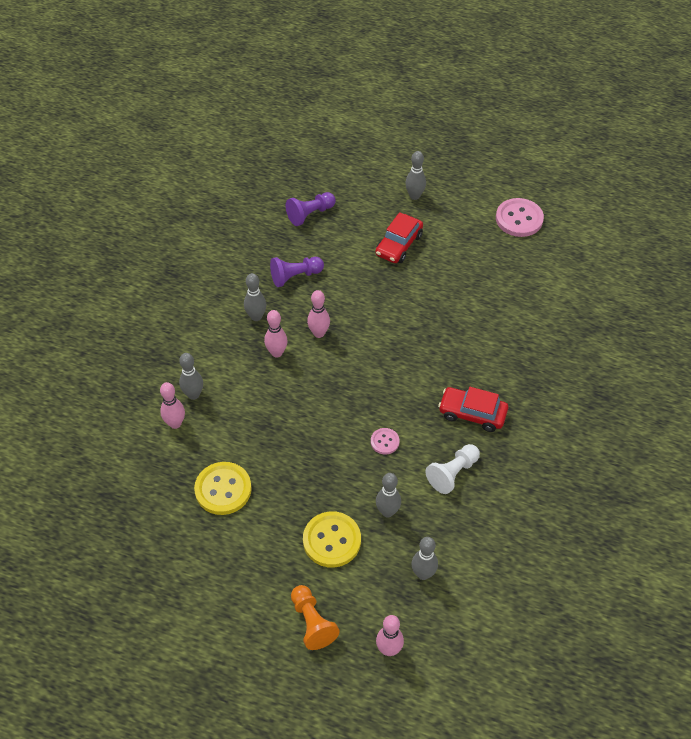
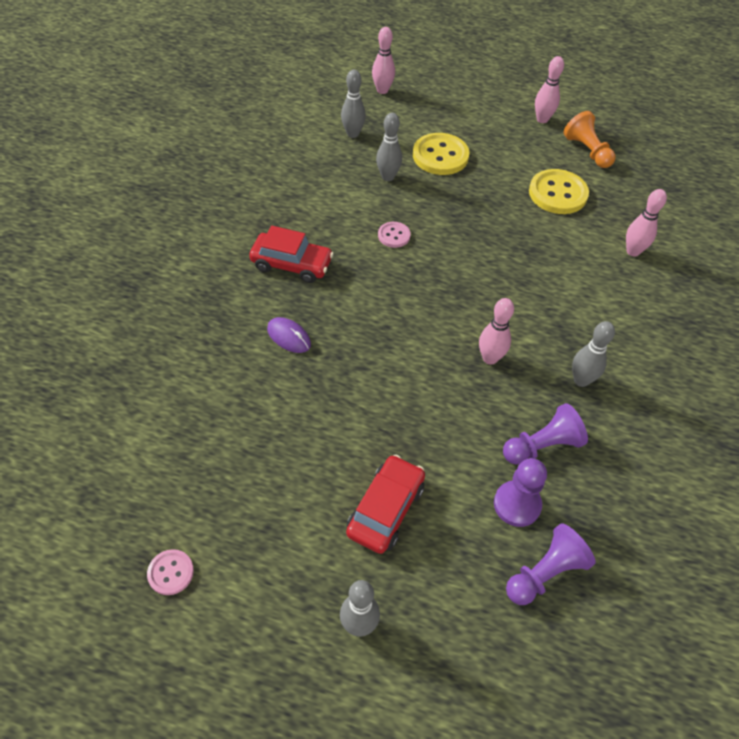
camera: 175 degrees right, 0 degrees up
grey bowling pin [179,353,203,400] -> none
pink bowling pin [264,310,288,357] -> pink bowling pin moved to [535,56,564,123]
orange pawn [291,585,340,650] -> orange pawn moved to [564,111,616,168]
white pawn [426,444,480,494] -> none
pink button [496,198,544,237] -> pink button [147,549,194,595], size x0.53
none -> purple mouse [267,317,311,353]
none -> purple pawn [494,458,547,527]

